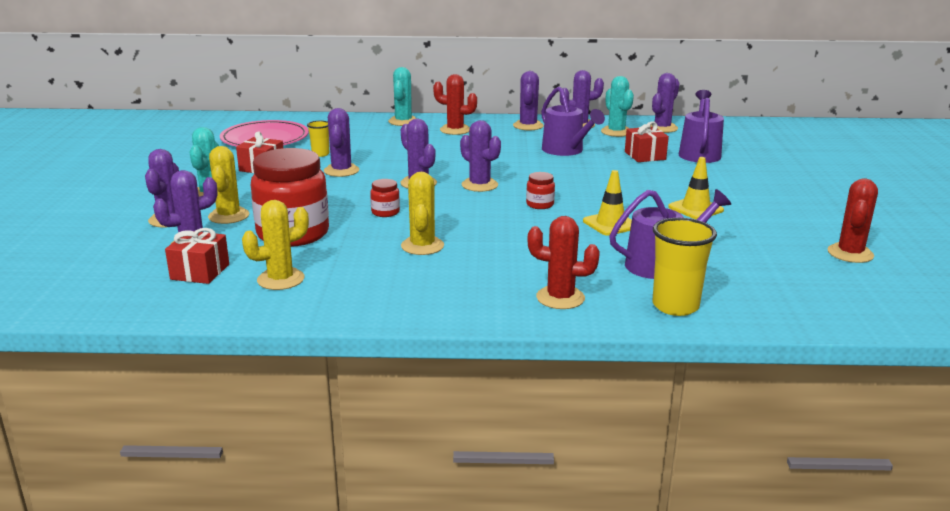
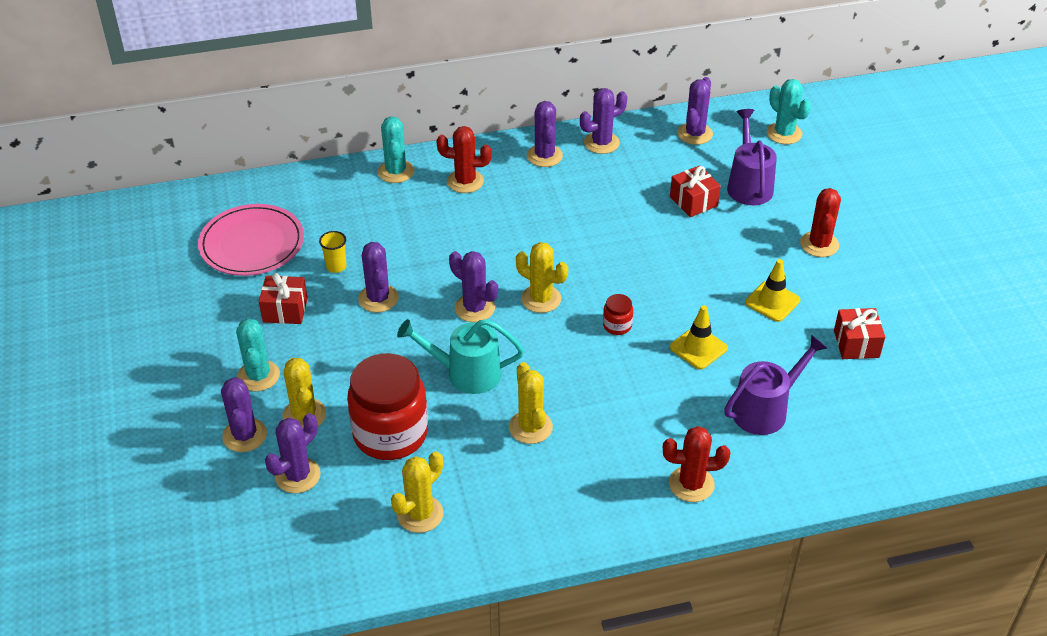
camera: 15 degrees left, 20 degrees up
red gift [165,228,229,284] -> red gift moved to [834,308,885,359]
red jar [370,179,400,217] -> turquoise watering can [397,319,524,394]
purple cactus [460,120,501,192] -> yellow cactus [516,242,568,313]
purple watering can [541,86,605,156] -> none
turquoise cactus [601,76,634,137] -> turquoise cactus moved to [767,79,811,144]
yellow cup [653,218,717,316] -> none
red cactus [827,178,878,263] -> red cactus moved to [800,188,841,257]

